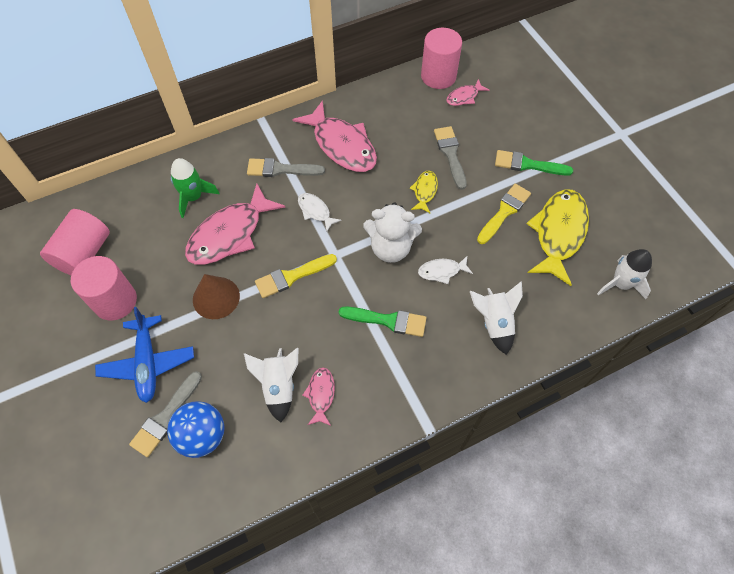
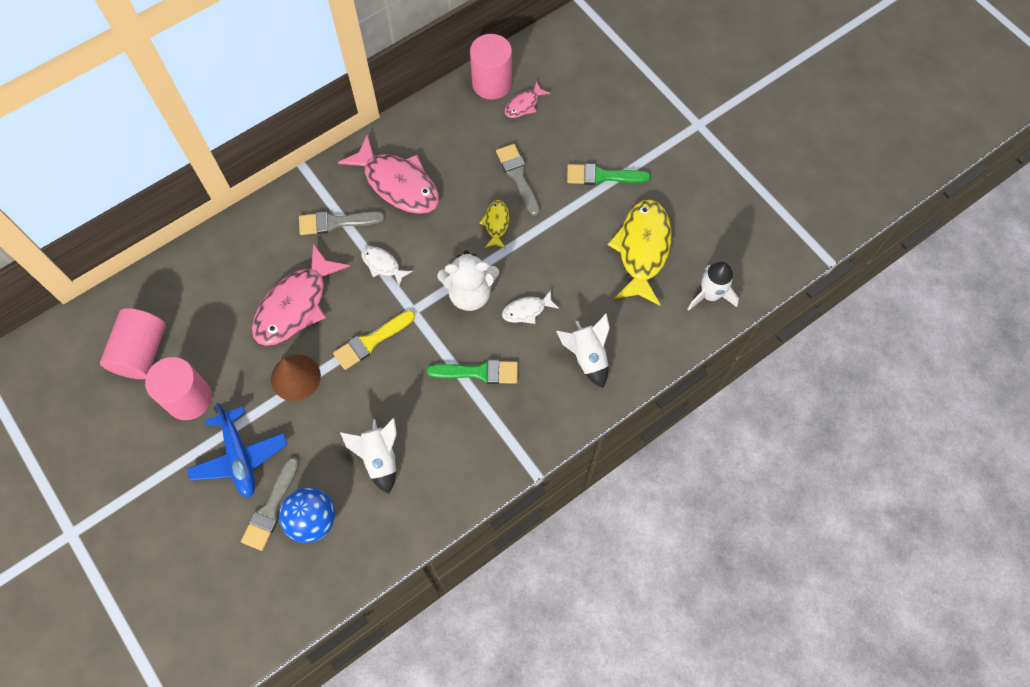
camera: 10 degrees left, 5 degrees up
green rocket [171,158,220,218] -> none
pink fish [302,367,335,426] -> none
yellow brush [477,184,531,244] -> none

